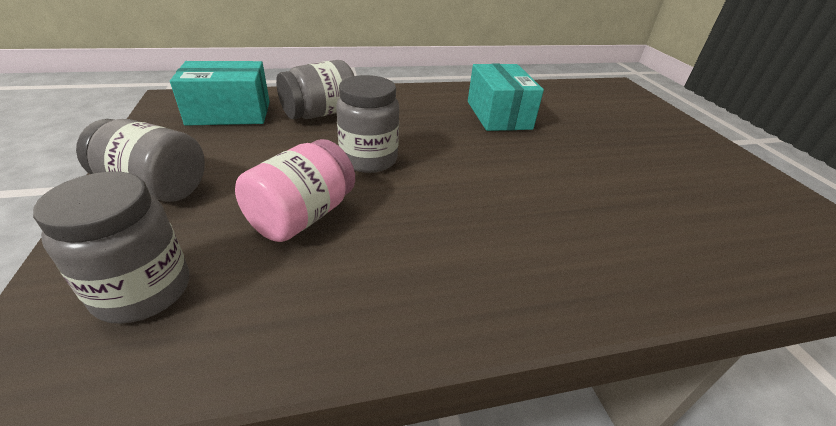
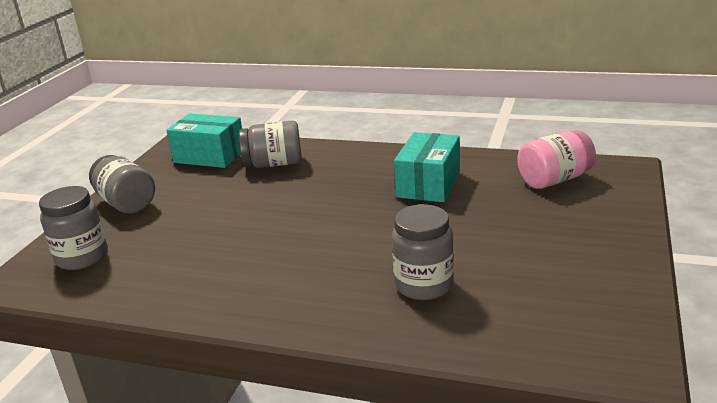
camera: 35 degrees right, 10 degrees down
pink jar [235,139,355,242] -> pink jar moved to [517,130,596,189]
grey jar [336,75,399,173] -> grey jar moved to [392,204,454,300]

